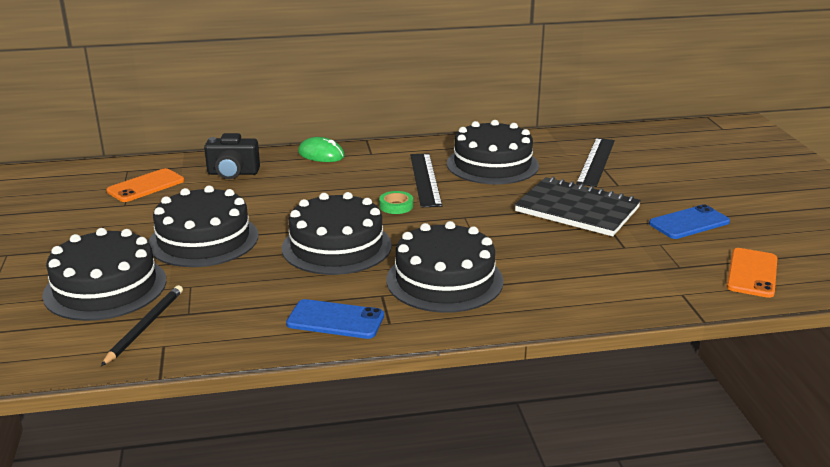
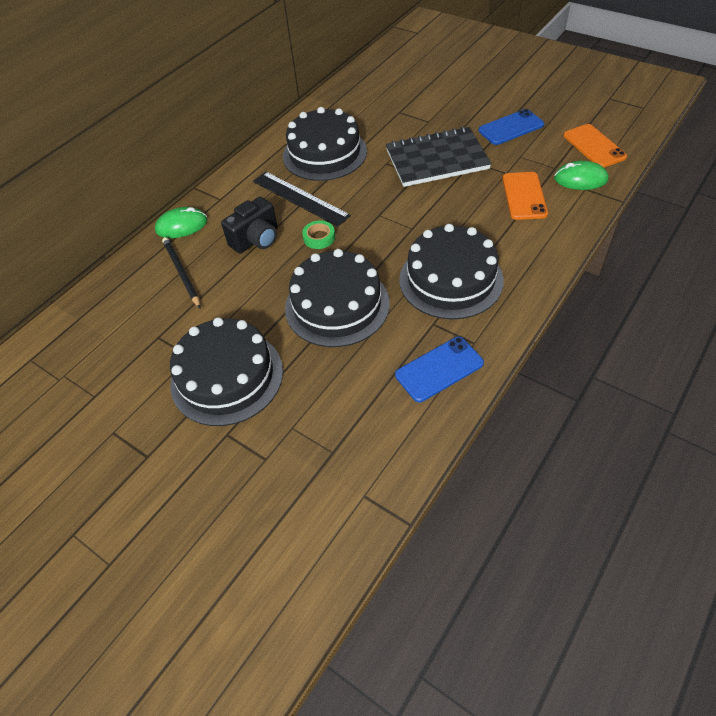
camera: 40 degrees left, 25 degrees up
black cake [42,228,166,321] -> none
black pencil [101,285,183,366] -> black pencil moved to [162,237,200,308]
orange phone [106,168,184,202] -> orange phone moved to [503,172,548,220]
black camera [204,133,260,179] -> black camera moved to [221,197,278,254]
black ruler [576,138,615,187] -> none
blue phone [649,204,730,239] -> blue phone turned 45 degrees clockwise [478,109,544,145]
none -> green mouse [554,161,609,190]

